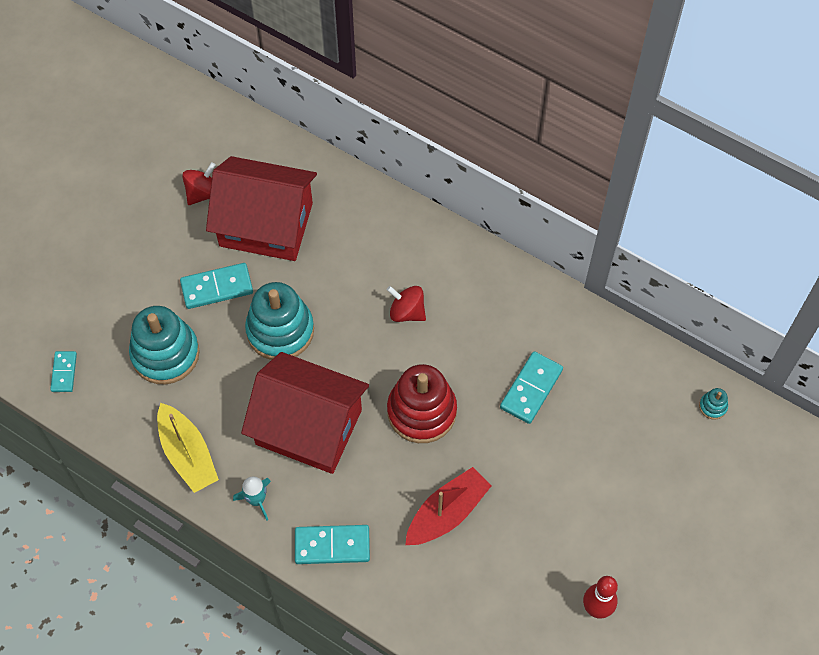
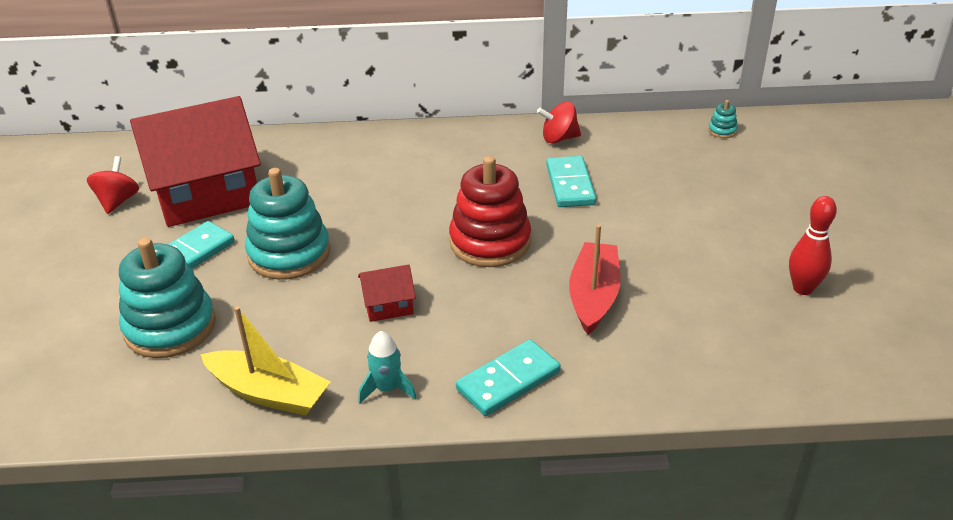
camera: 35 degrees left, 25 degrees down
turquoise domino [50,351,77,392] -> none
red house [241,352,369,474] -> red house [358,265,416,322], size x0.41
red spinning top [387,286,426,322] -> red spinning top moved to [537,102,581,144]

